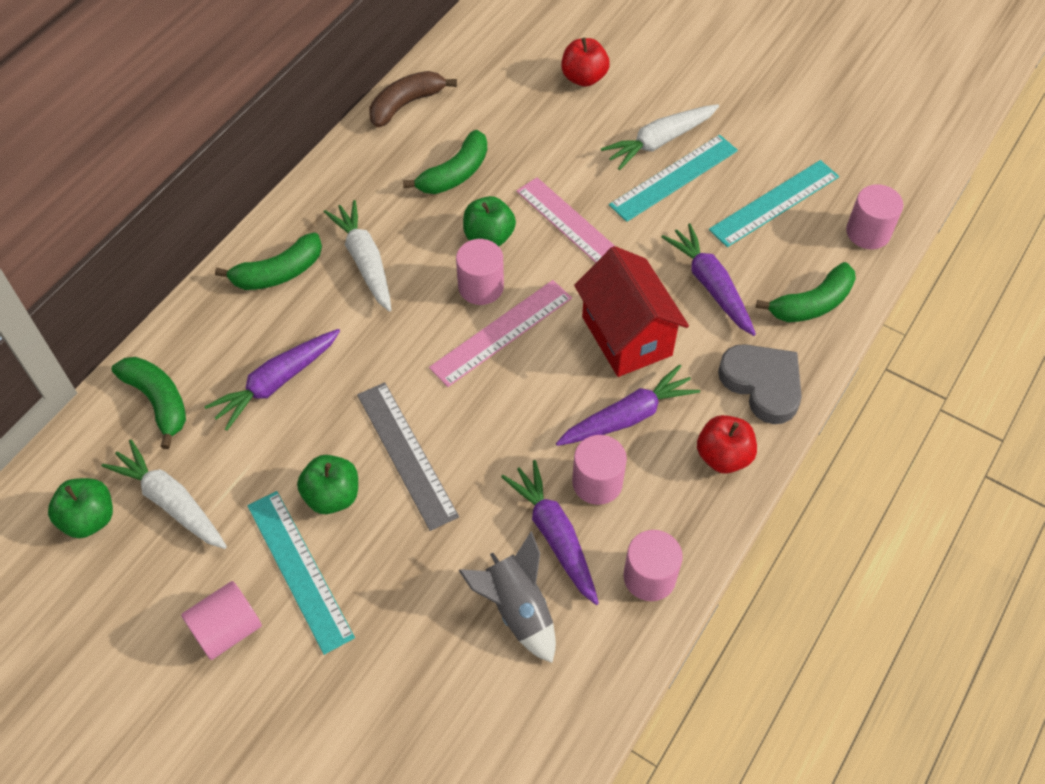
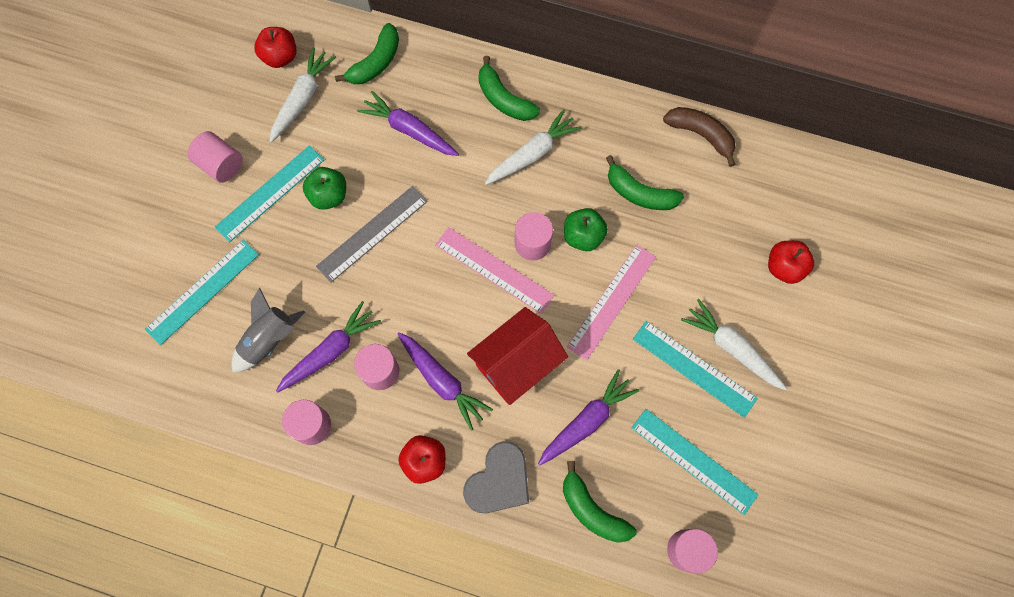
camera: 75 degrees right, 15 degrees up
green apple [48,478,113,538] -> red apple [254,27,297,68]
none -> turquoise ruler [145,240,259,345]

